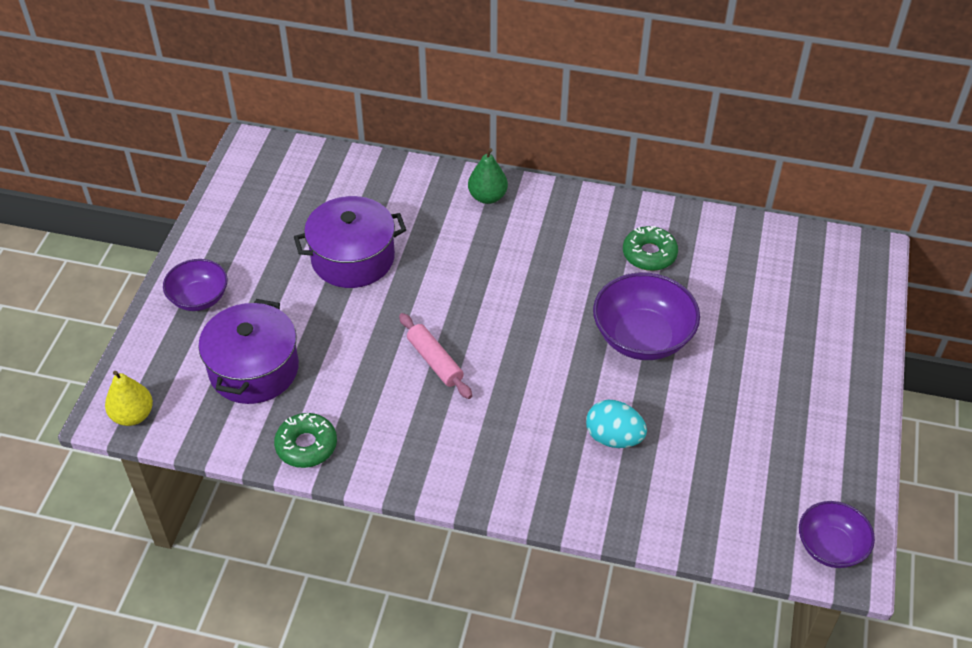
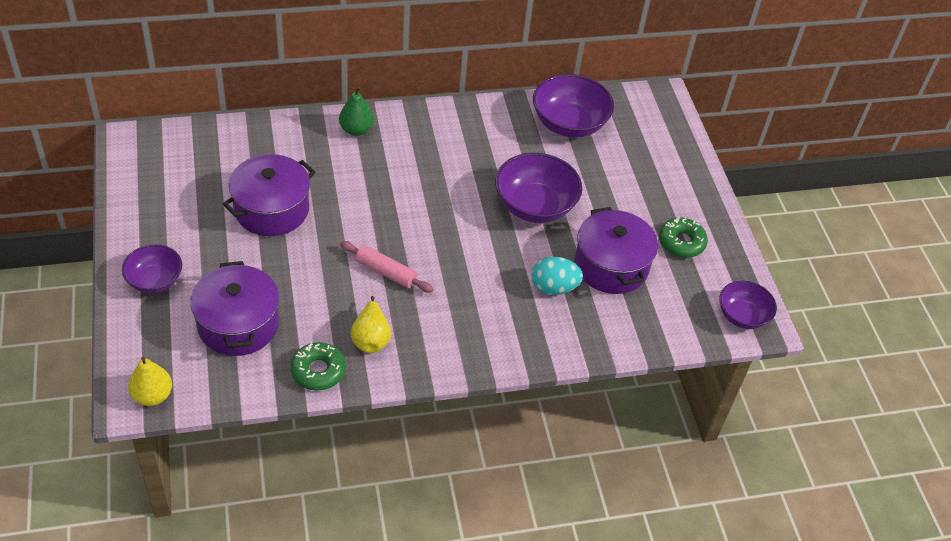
camera: 30 degrees left, 0 degrees up
green donut [623,226,678,271] -> green donut moved to [659,217,708,258]
none -> yellow pear [351,296,391,353]
none -> purple bowl [533,74,614,138]
none -> purple pot [575,207,658,294]

